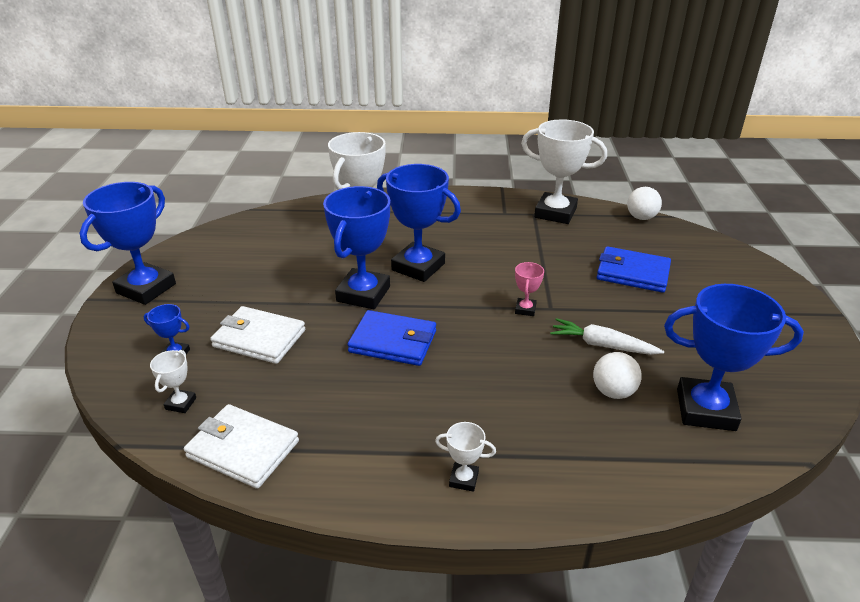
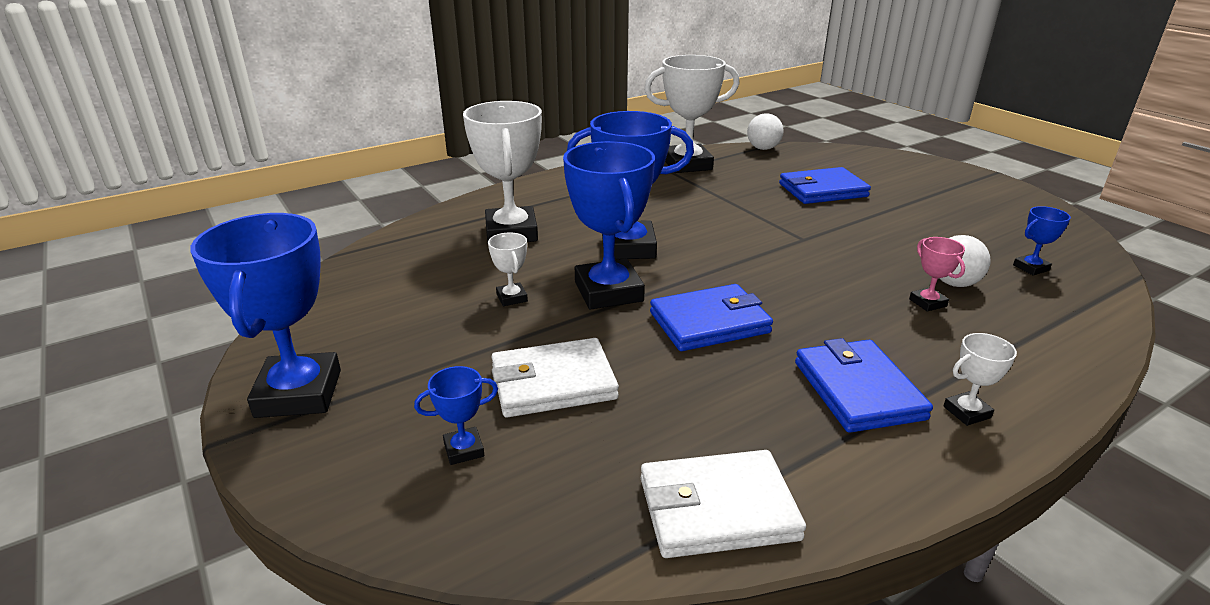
camera: 35 degrees left, 5 degrees down
white trophy [150,350,196,413] -> white trophy moved to [488,232,528,306]
pink trophy [515,262,544,316] -> pink trophy moved to [909,237,965,312]
white carrot [550,318,664,355] -> none
blue trophy [664,284,804,431] -> blue trophy [1013,206,1071,276], size x0.44
none -> blue wallet [795,338,933,433]

